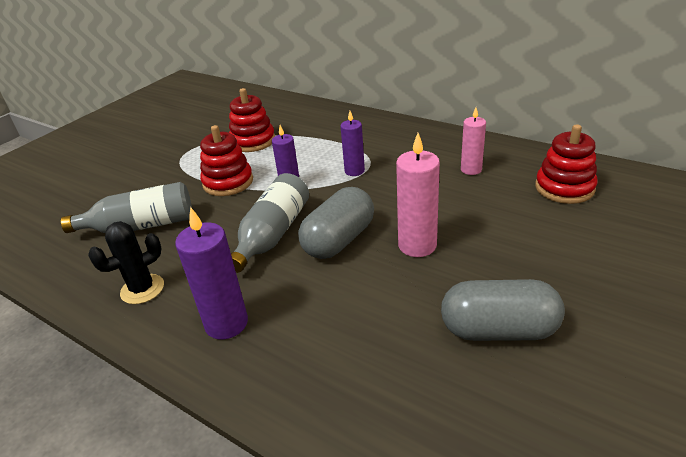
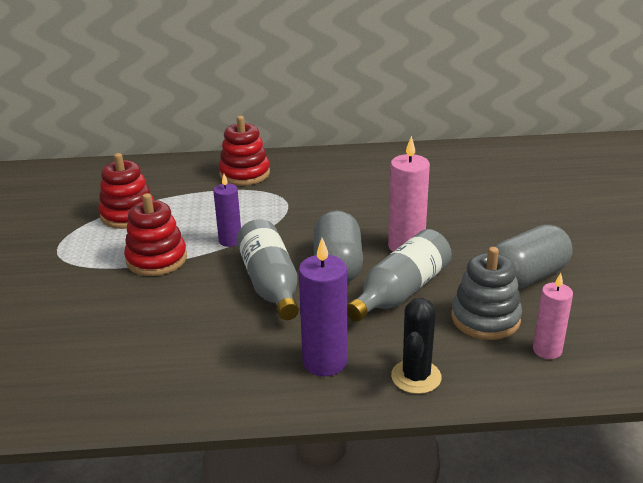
camera: 40 degrees left, 5 degrees down
grey bottle [61,182,192,233] -> grey bottle moved to [347,229,452,322]
black cactus [88,221,164,304] -> black cactus moved to [391,298,442,394]
purple candle [340,111,365,176] -> none
pink candle [461,108,486,175] -> pink candle moved to [533,273,573,359]
red stacking toy [535,124,598,204] -> red stacking toy moved to [219,116,270,186]
none -> grey stacking toy [451,247,522,340]

